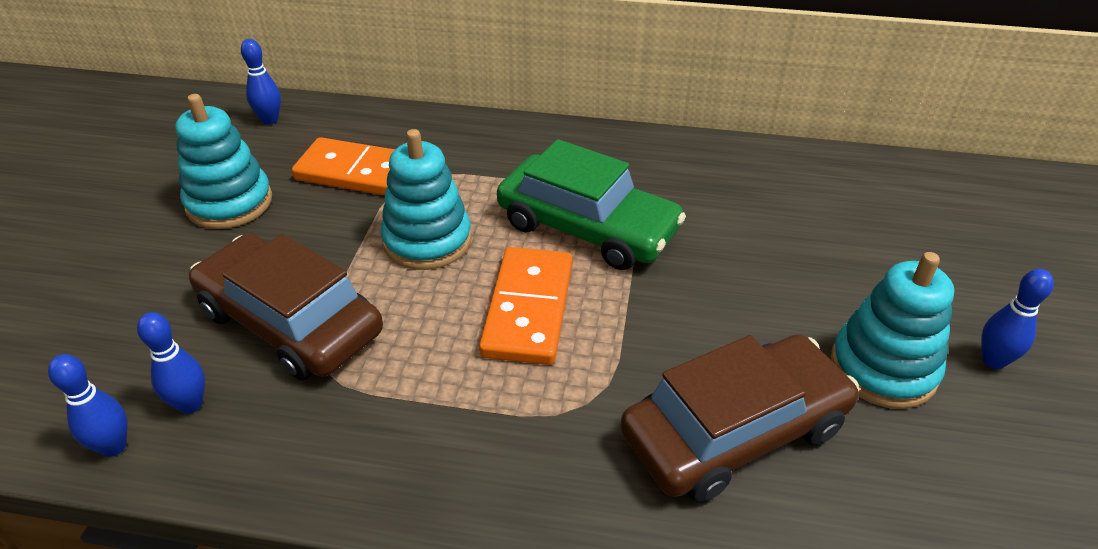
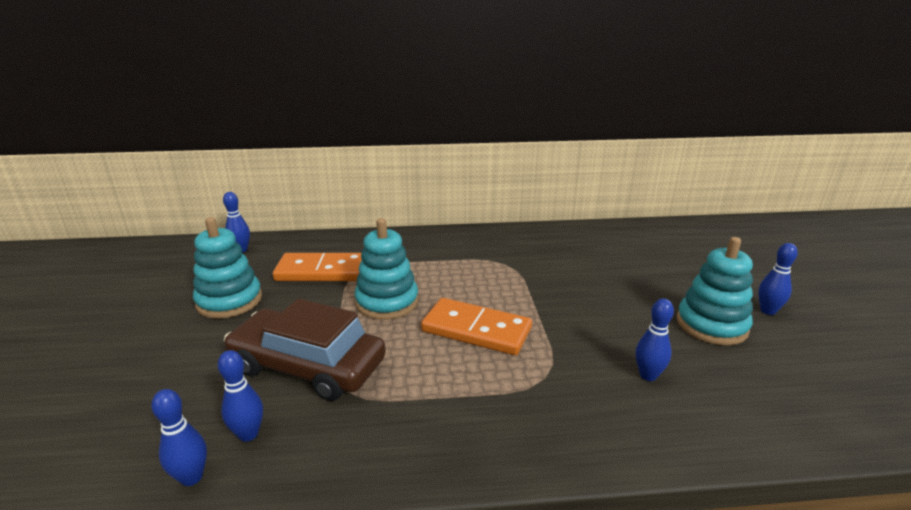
camera: 15 degrees left, 15 degrees down
orange domino [479,247,573,365] -> orange domino turned 60 degrees counterclockwise [421,298,532,355]
green car [497,139,686,270] -> none
brown car [620,334,859,503] -> blue bowling pin [635,298,674,381]

